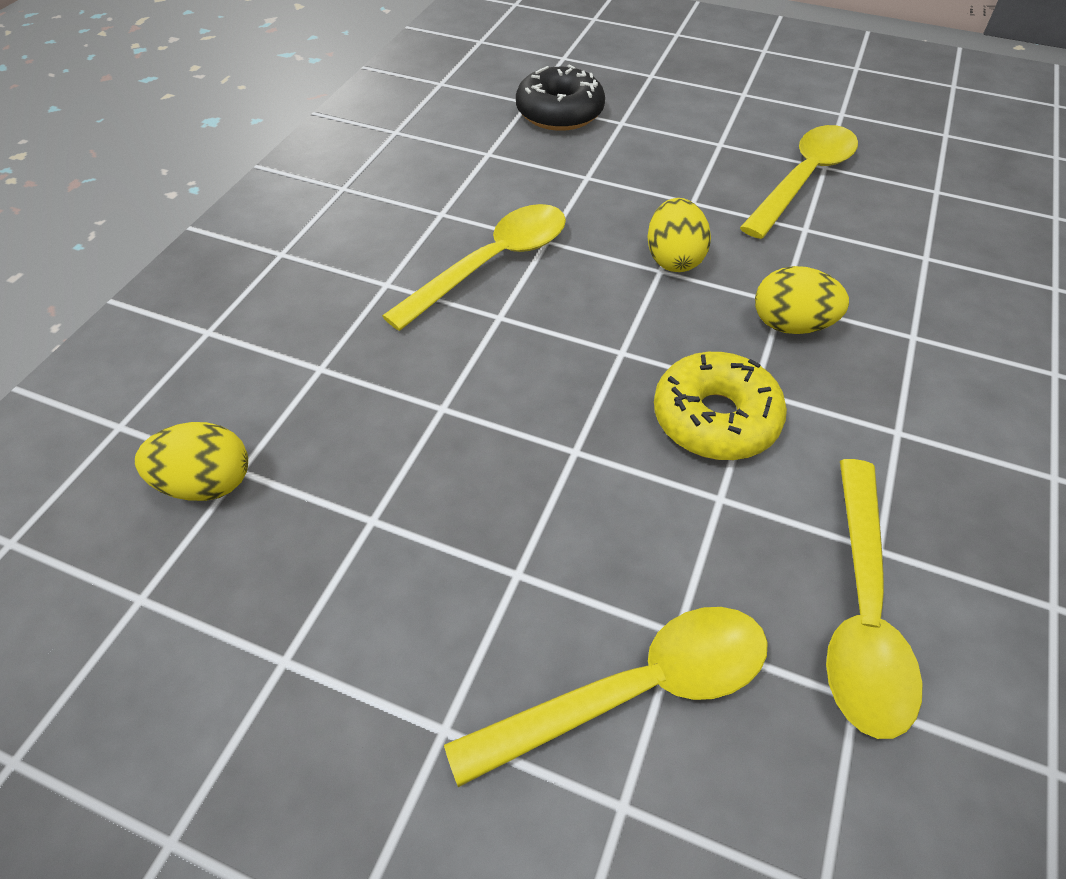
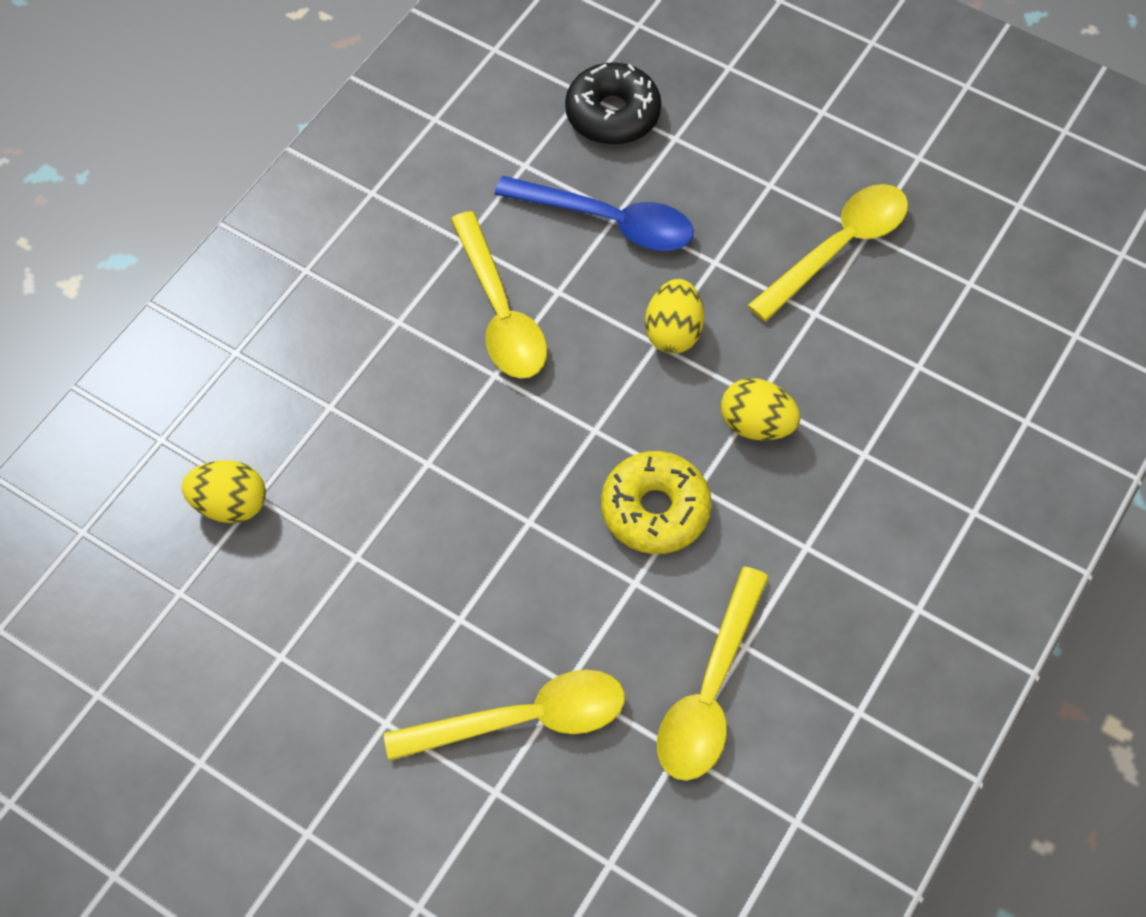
camera: 10 degrees right, 10 degrees up
yellow spoon [382,204,566,331] -> yellow spoon turned 105 degrees clockwise [451,211,547,379]
none -> blue spoon [494,176,694,251]

